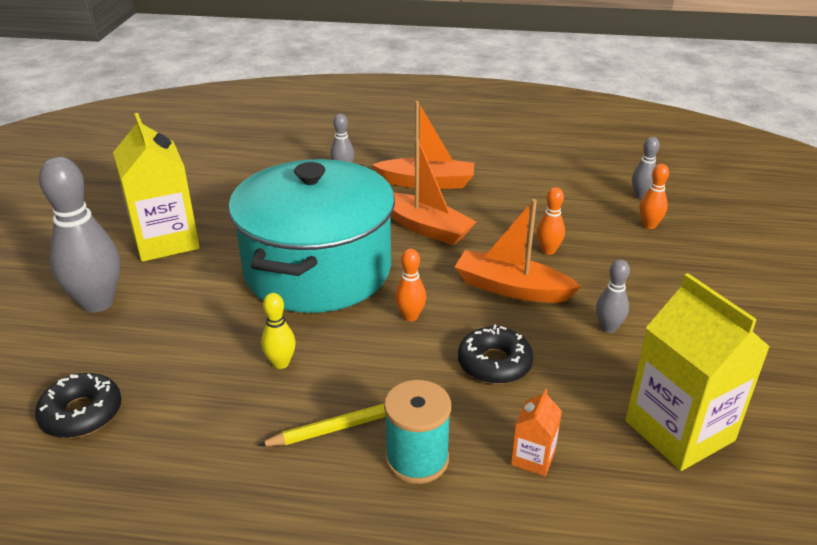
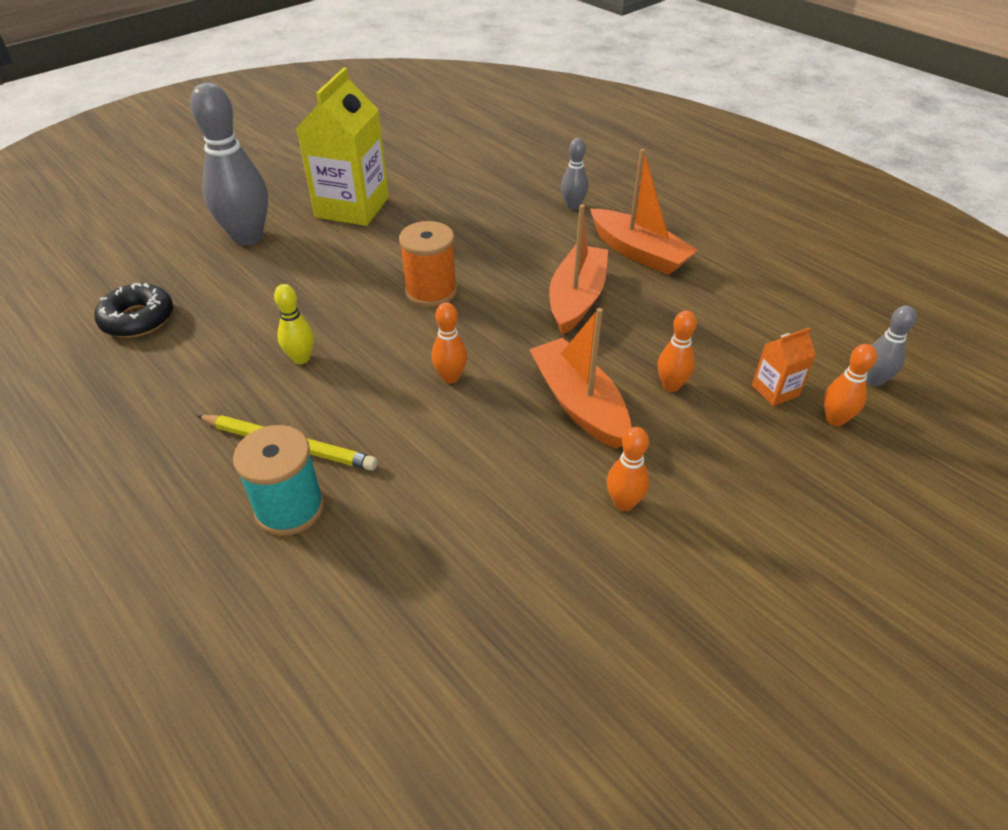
camera: 40 degrees right, 10 degrees up
turquoise pot [228,159,395,313] -> orange spool [399,221,457,307]
orange boat [390,138,477,245] -> orange boat turned 150 degrees counterclockwise [549,204,608,335]
black donut [458,325,534,384] -> none
orange carton [511,389,562,476] -> orange carton moved to [752,327,816,406]
grey bowling pin [596,259,630,333] -> orange bowling pin [607,427,650,511]
yellow carton [625,273,770,471] -> none

